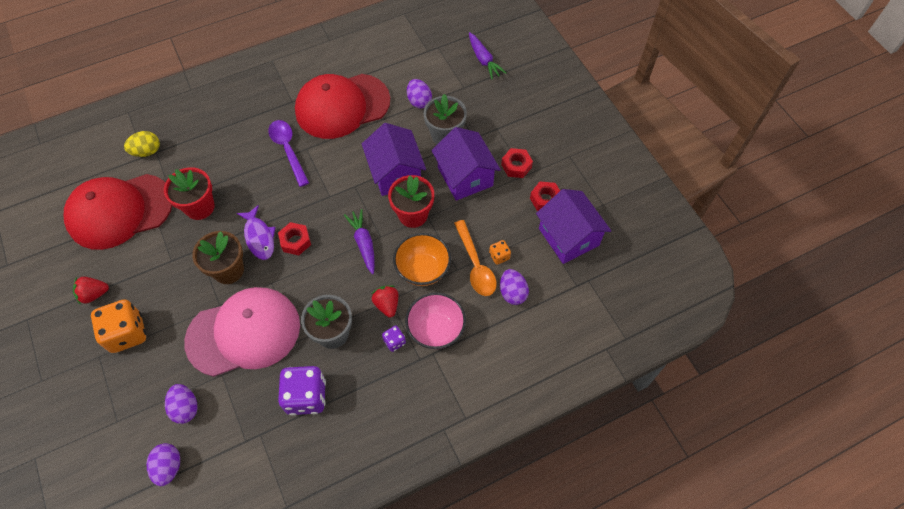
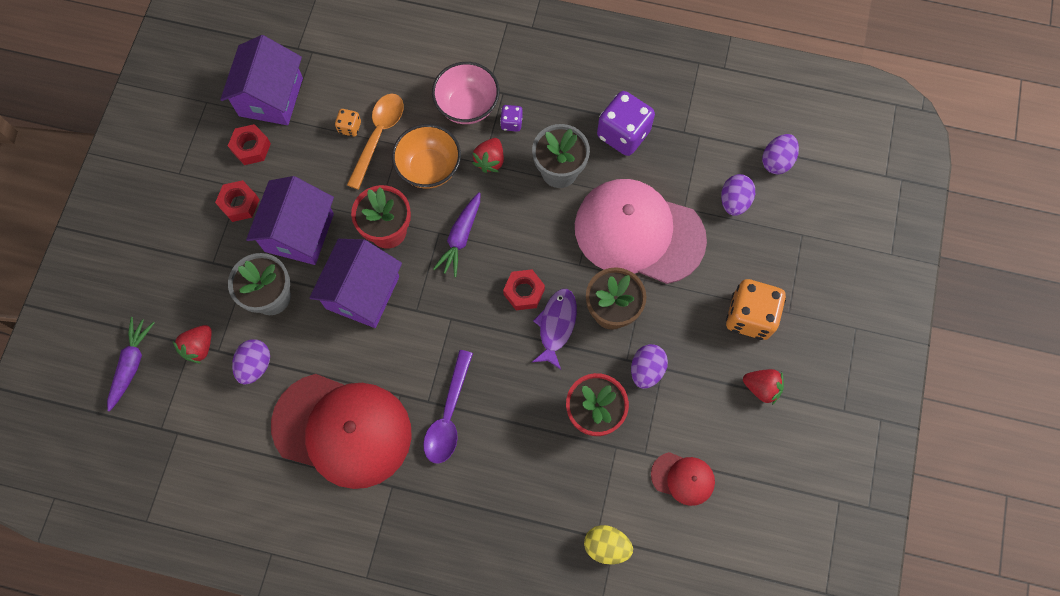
camera: 140 degrees left, 10 degrees up
red cap [64,174,172,250] -> red cap [651,452,715,506], size x0.45
purple egg [500,269,529,305] -> purple egg moved to [631,344,668,389]
none -> red strawberry [173,325,212,364]

